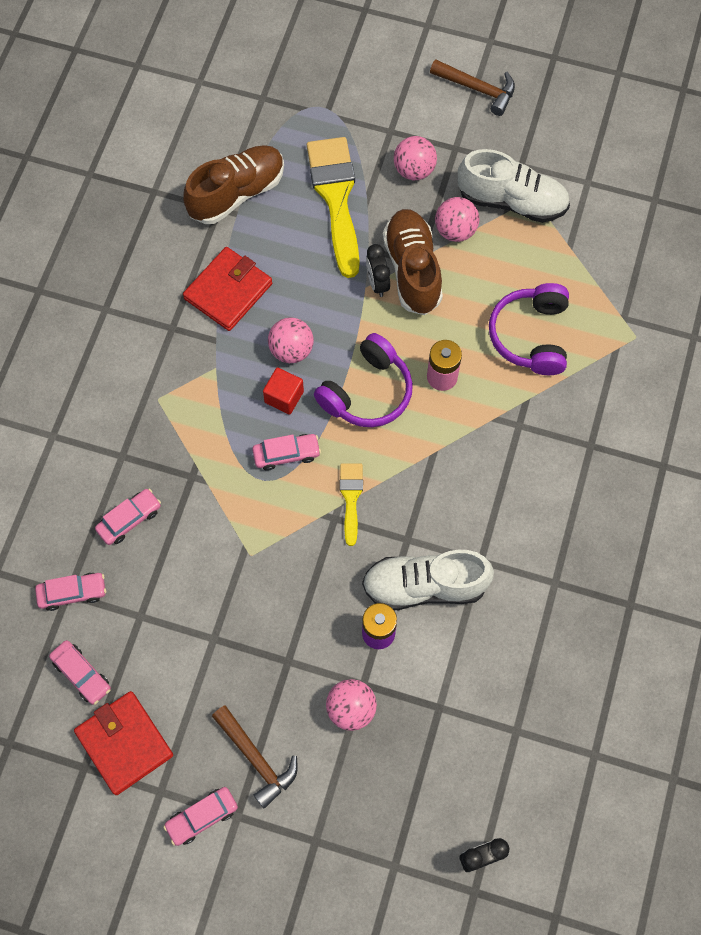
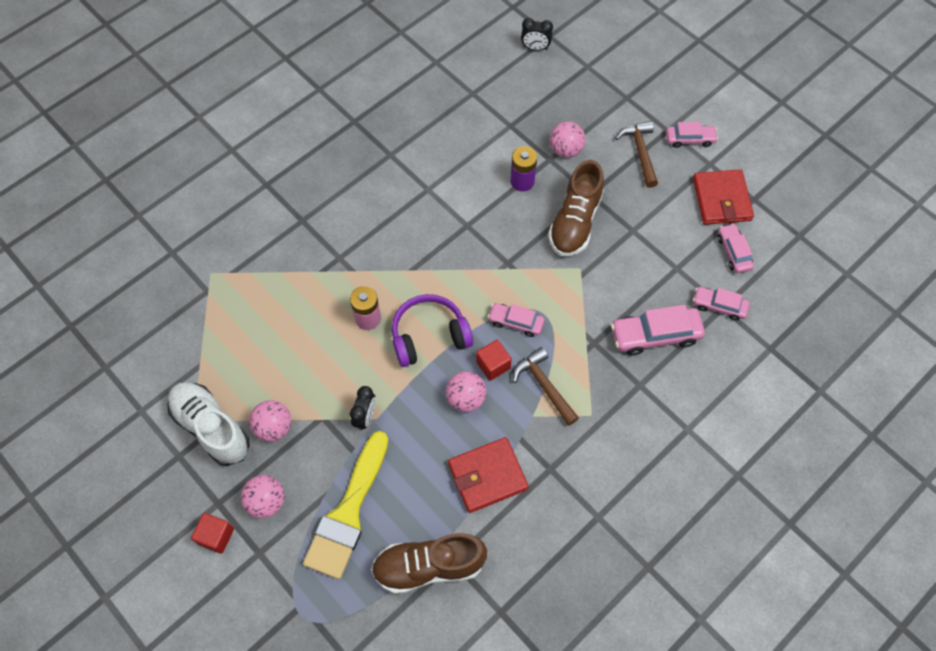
camera: 150 degrees left, 5 degrees down
pink car [95,488,161,545] -> pink car [611,305,705,356], size x1.63
yellow brush [339,463,363,546] -> none
white shoe [362,550,494,610] -> none
brown shoe [383,209,443,315] -> brown shoe moved to [548,160,604,256]
brown hammer [430,59,515,116] -> brown hammer moved to [513,347,579,426]
purple headphones [489,283,569,375] -> none
none -> red cube [191,513,234,554]

